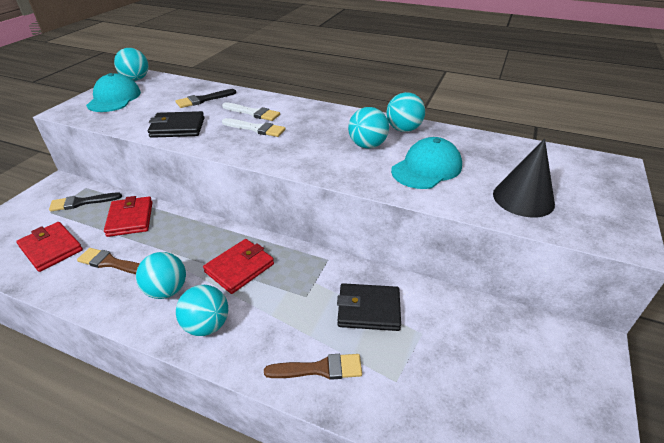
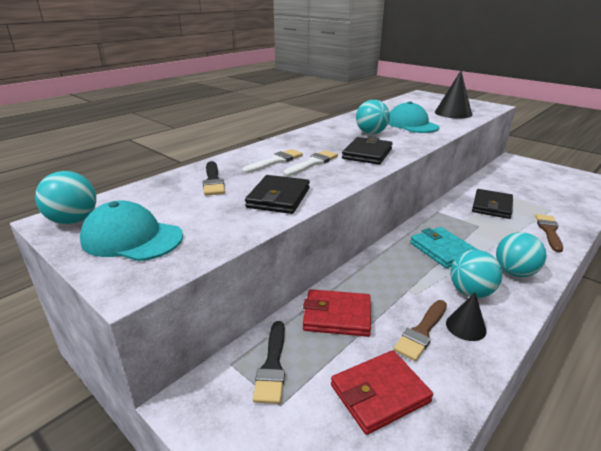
camera: 70 degrees left, 10 degrees down
red wallet [203,239,274,294] -> turquoise wallet [410,227,478,268]
turquoise ball [386,92,425,132] -> none
none -> black wallet [342,137,393,165]
none -> black cone [446,292,487,341]

